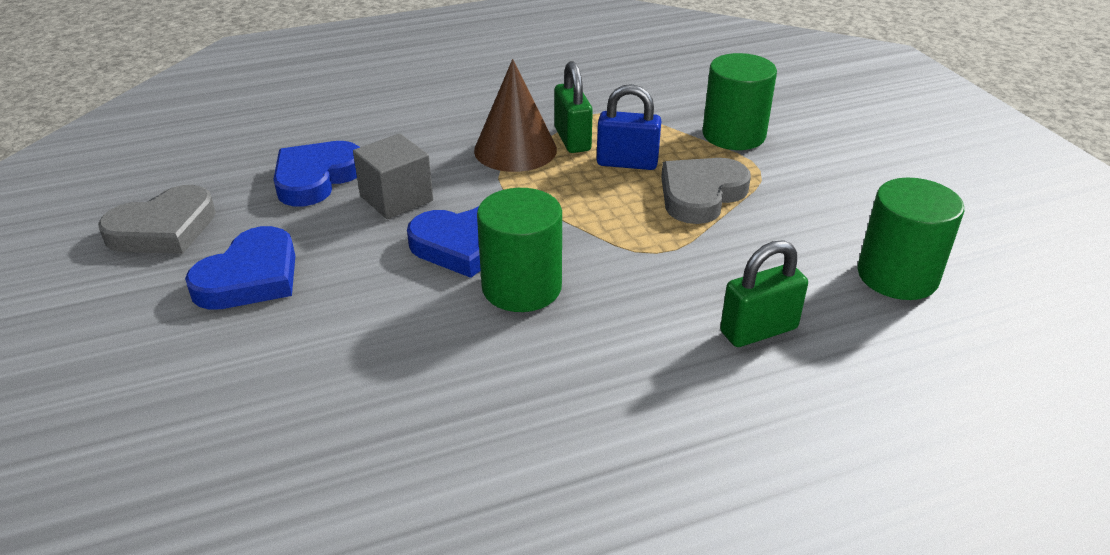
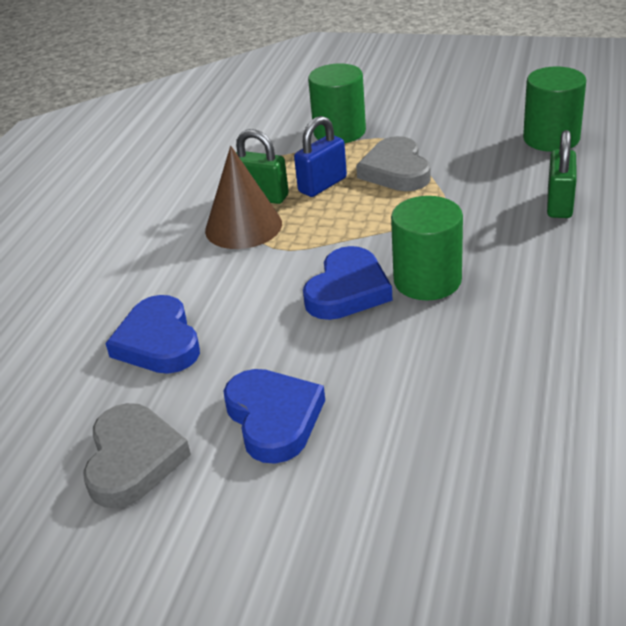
camera: 50 degrees left, 0 degrees up
grey cube [353,133,433,219] -> none

